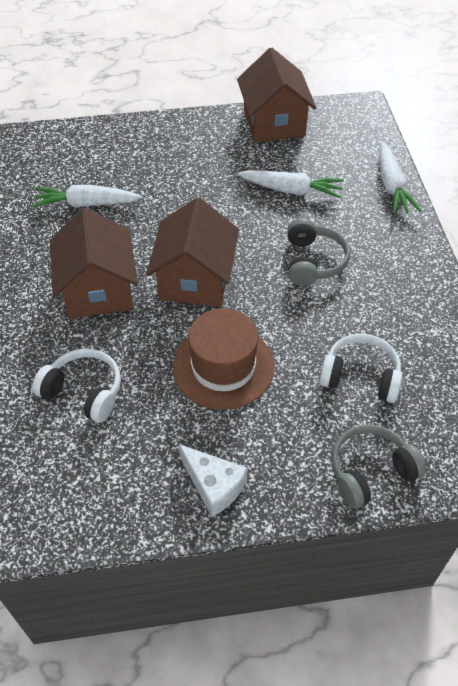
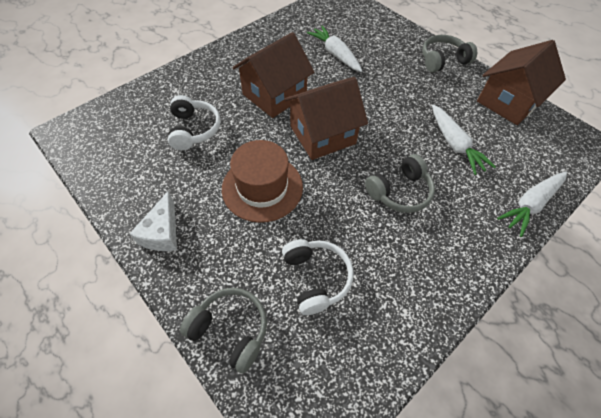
camera: 55 degrees right, 5 degrees up
none -> grey headphones [422,35,477,73]

